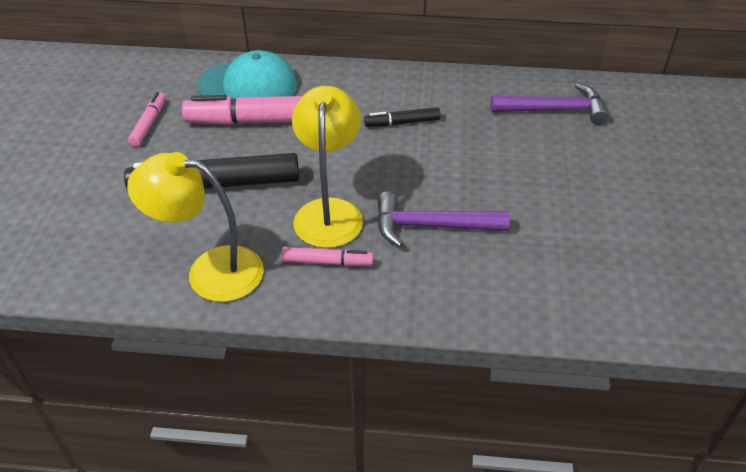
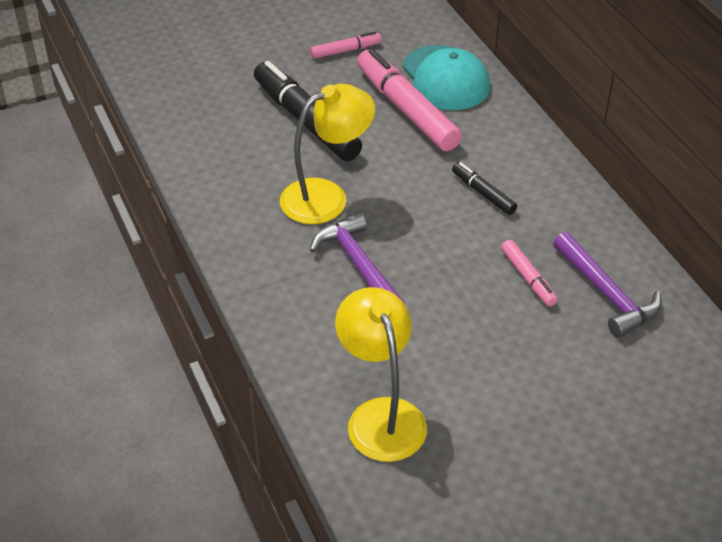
camera: 60 degrees right, 0 degrees up
yellow lamp [127,152,264,302] -> yellow lamp moved to [335,287,427,462]
pink marker [281,247,374,266] -> pink marker moved to [501,240,558,306]

